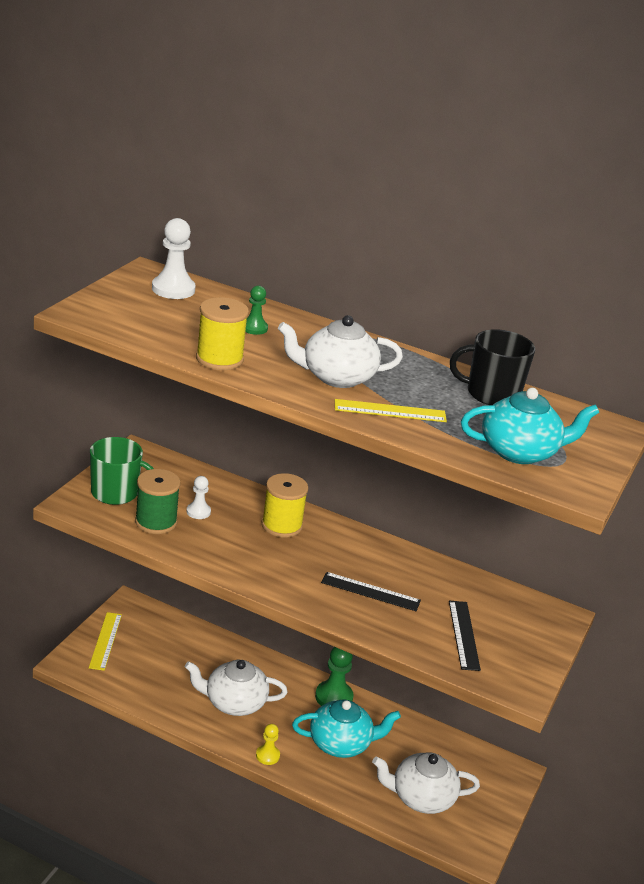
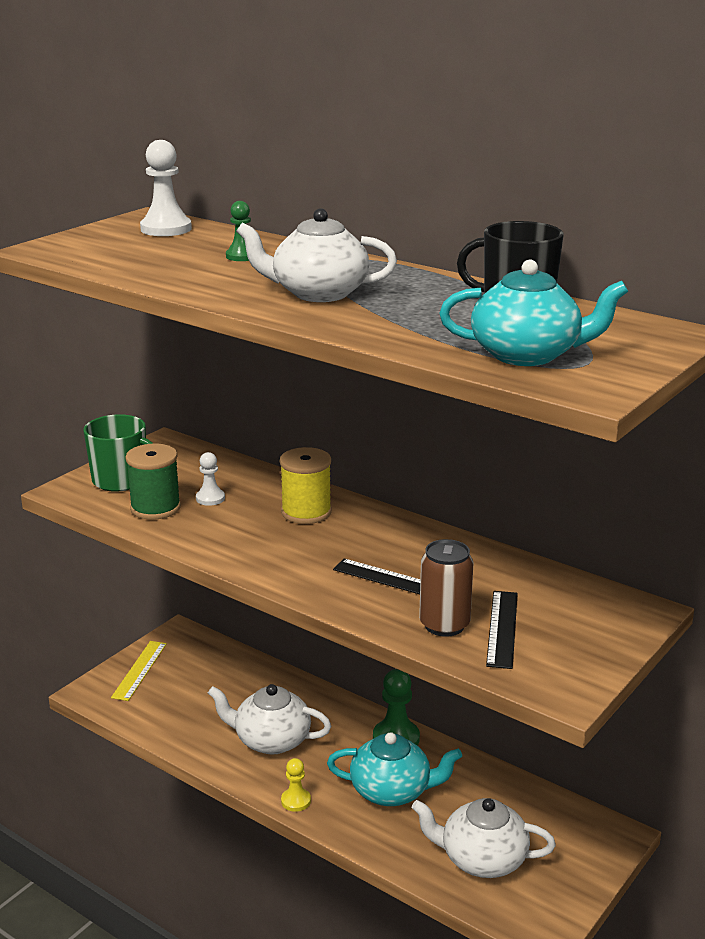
camera: 15 degrees right, 5 degrees down
yellow spool [196,297,249,370] -> none
yellow ruler [335,399,447,422] -> none
none -> brown can [419,539,473,637]

